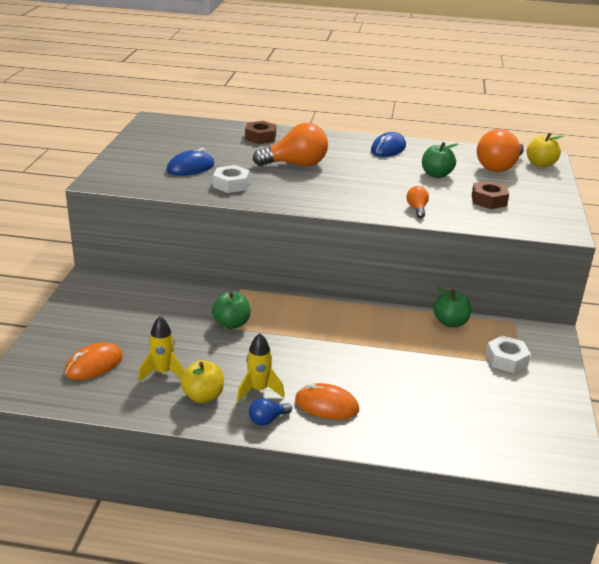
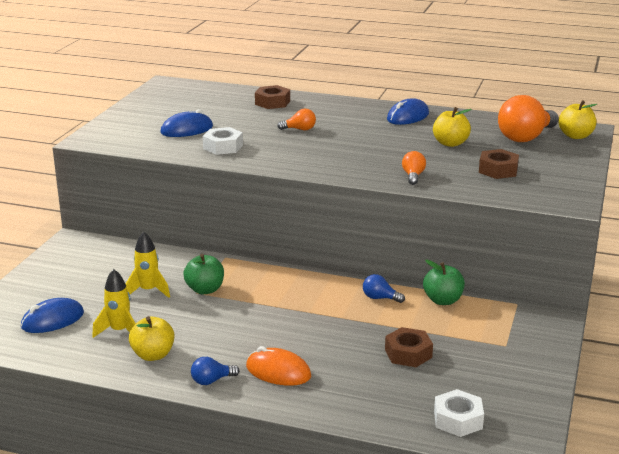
camera: 10 degrees right, 5 degrees down
orange mouse [64,342,123,380] -> blue mouse [21,298,84,333]
yellow rocket [237,333,284,402] -> yellow rocket moved to [126,231,170,298]
orange light bulb [253,123,328,166] -> orange light bulb [277,109,316,130], size x0.48
green apple [422,142,458,178] -> yellow apple [433,107,472,147]
white nut [486,336,531,373] -> white nut moved to [434,389,484,437]
none -> blue light bulb [363,274,405,303]
none -> brown nut [385,327,433,367]

